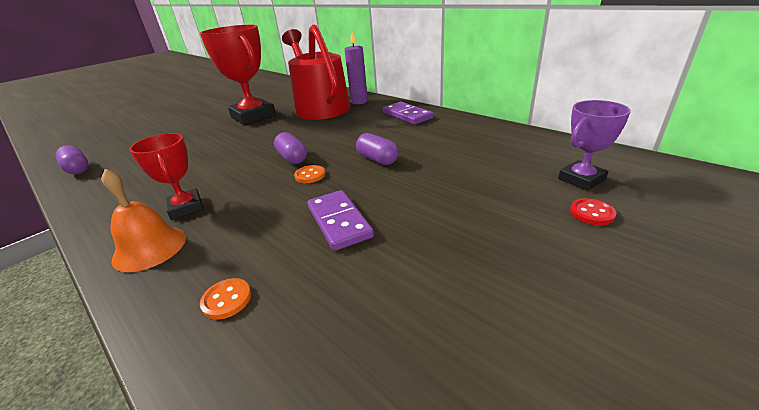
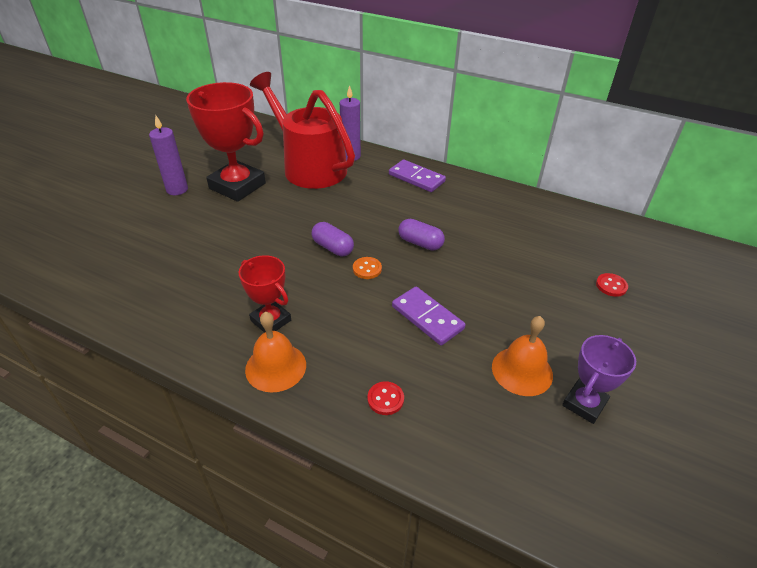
camera: 20 degrees left, 10 degrees up
purple capsule [55,145,88,174] -> none
orange button [200,278,251,320] -> red button [367,381,404,415]
purple trophy [558,100,631,191] -> purple trophy moved to [562,335,636,424]
none -> purple candle [149,115,188,195]
none -> orange bell [492,316,553,396]

